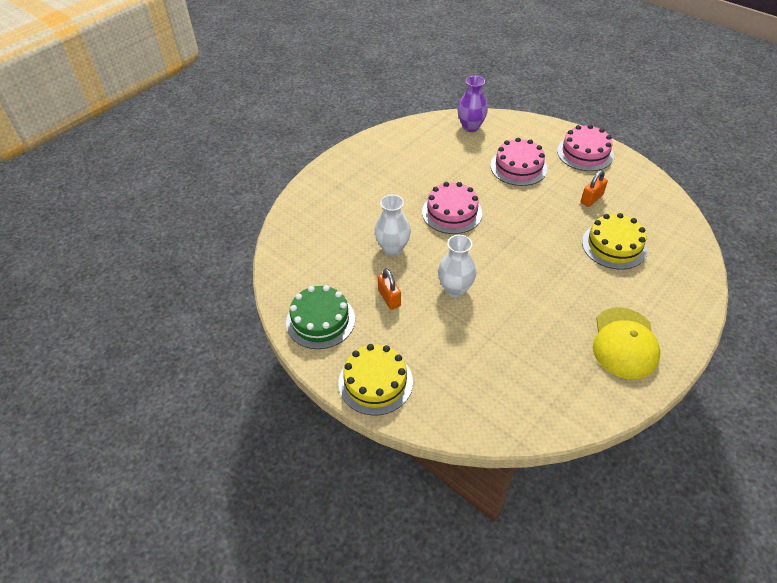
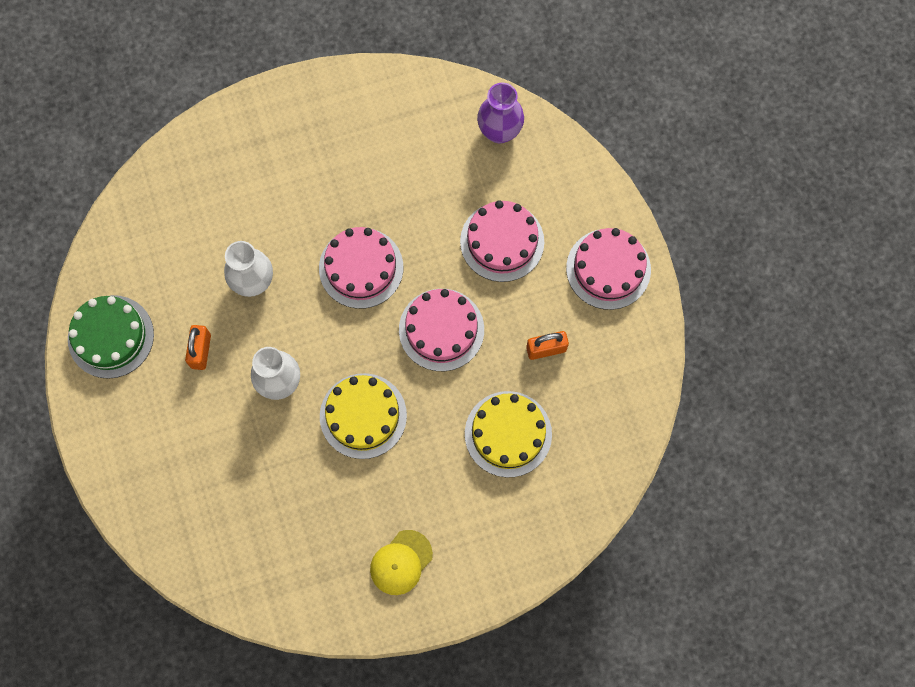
camera: 30 degrees right, 25 degrees up
yellow cake [338,344,413,416] -> yellow cake moved to [320,373,407,459]
yellow cap [593,308,660,379] -> yellow cap [370,530,433,595], size x0.65
none -> pink cake [399,289,484,371]

